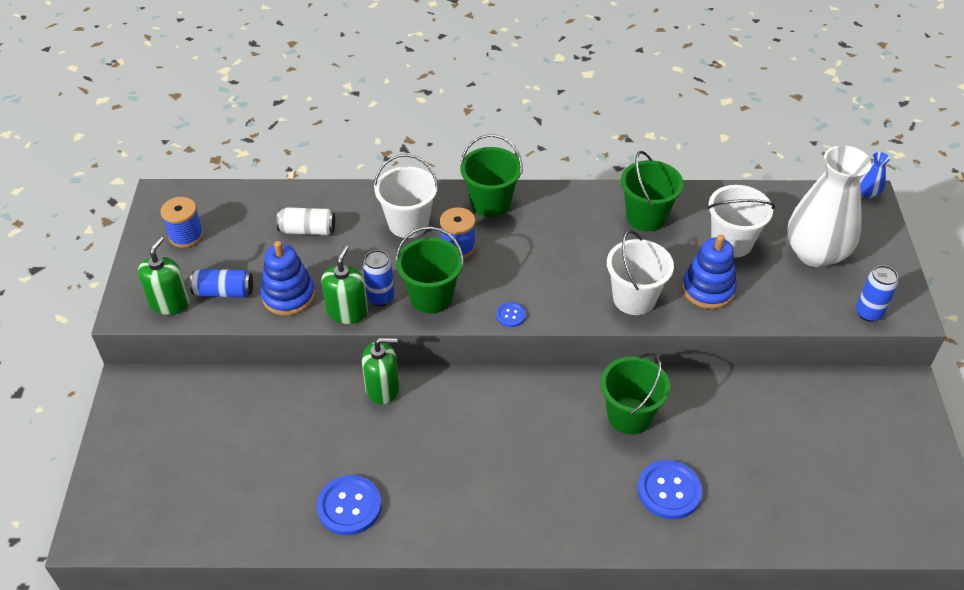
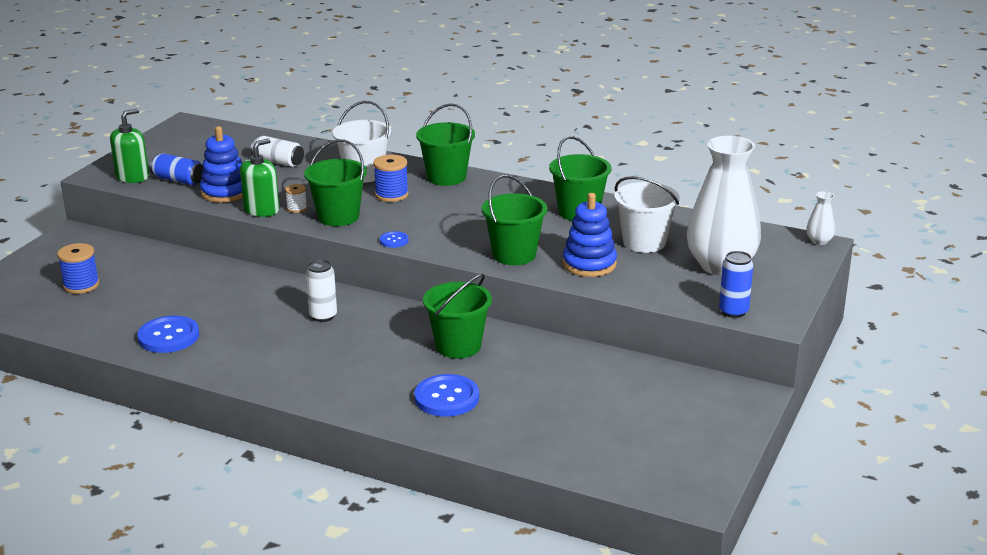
camera: 25 degrees right, 20 degrees down
blue spool [161,197,204,248] -> blue spool moved to [57,243,99,294]
green soap dispenser [362,338,399,404] -> none
blue can [363,250,394,306] -> white spool [285,184,307,213]
white bucket [607,230,674,315] -> green bucket [481,175,547,265]
blue vase [860,152,890,198] -> white vase [806,191,835,245]
none -> white can [306,260,337,322]

